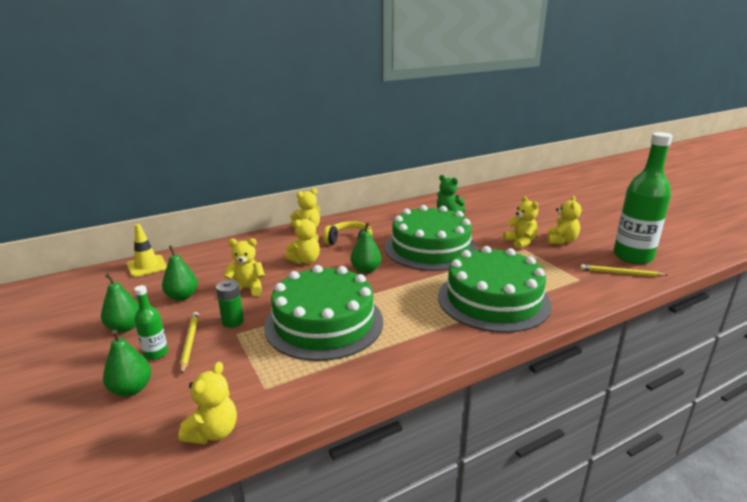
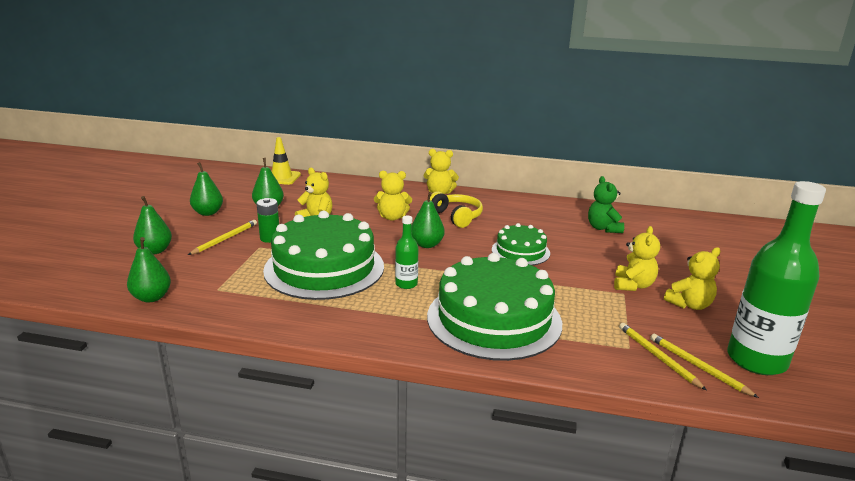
camera: 40 degrees right, 0 degrees up
green bottle [134,285,168,360] -> green bottle moved to [395,216,418,289]
yellow teddy bear [178,362,237,444] -> green pear [127,237,171,303]
green cake [385,205,478,271] -> green cake [492,223,550,265], size x0.52
none -> yellow pencil [619,323,707,390]

